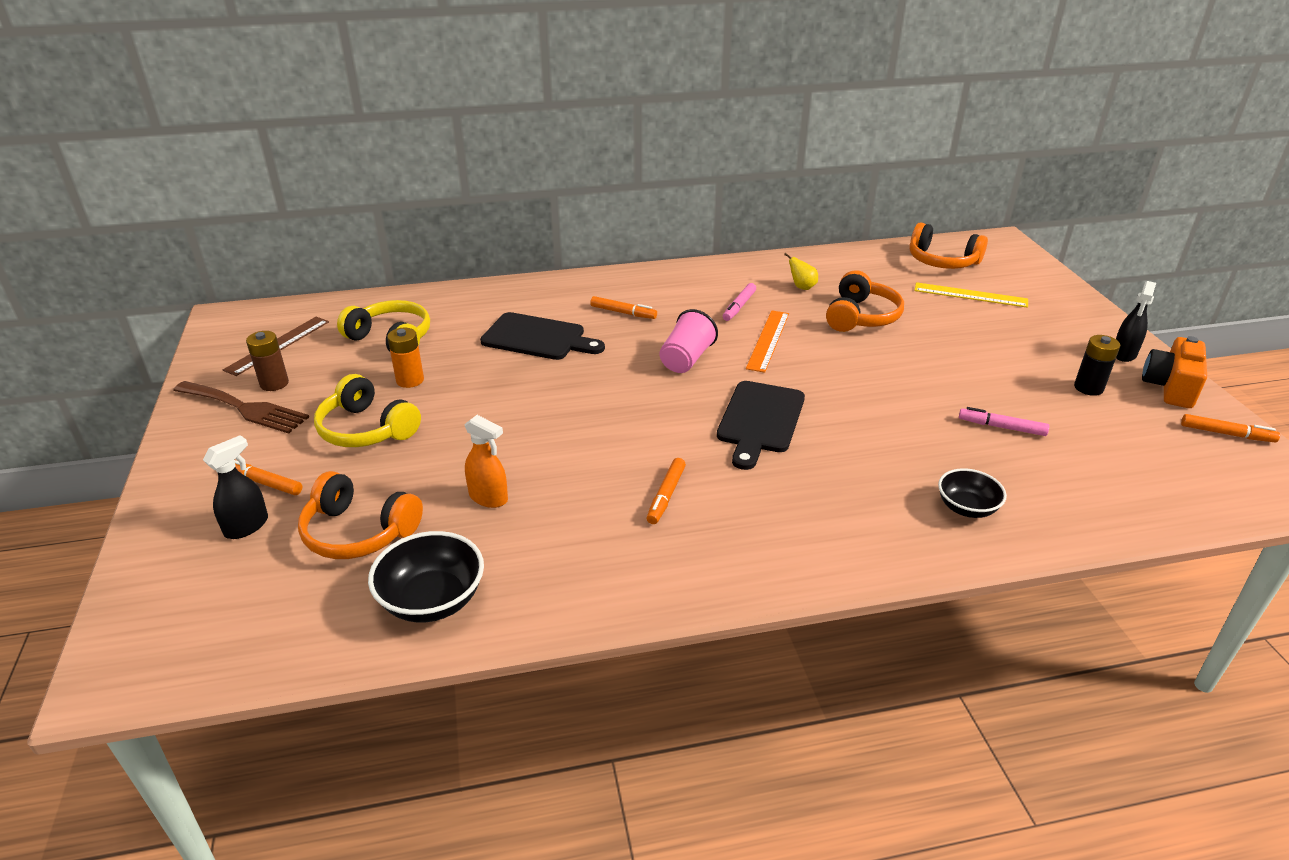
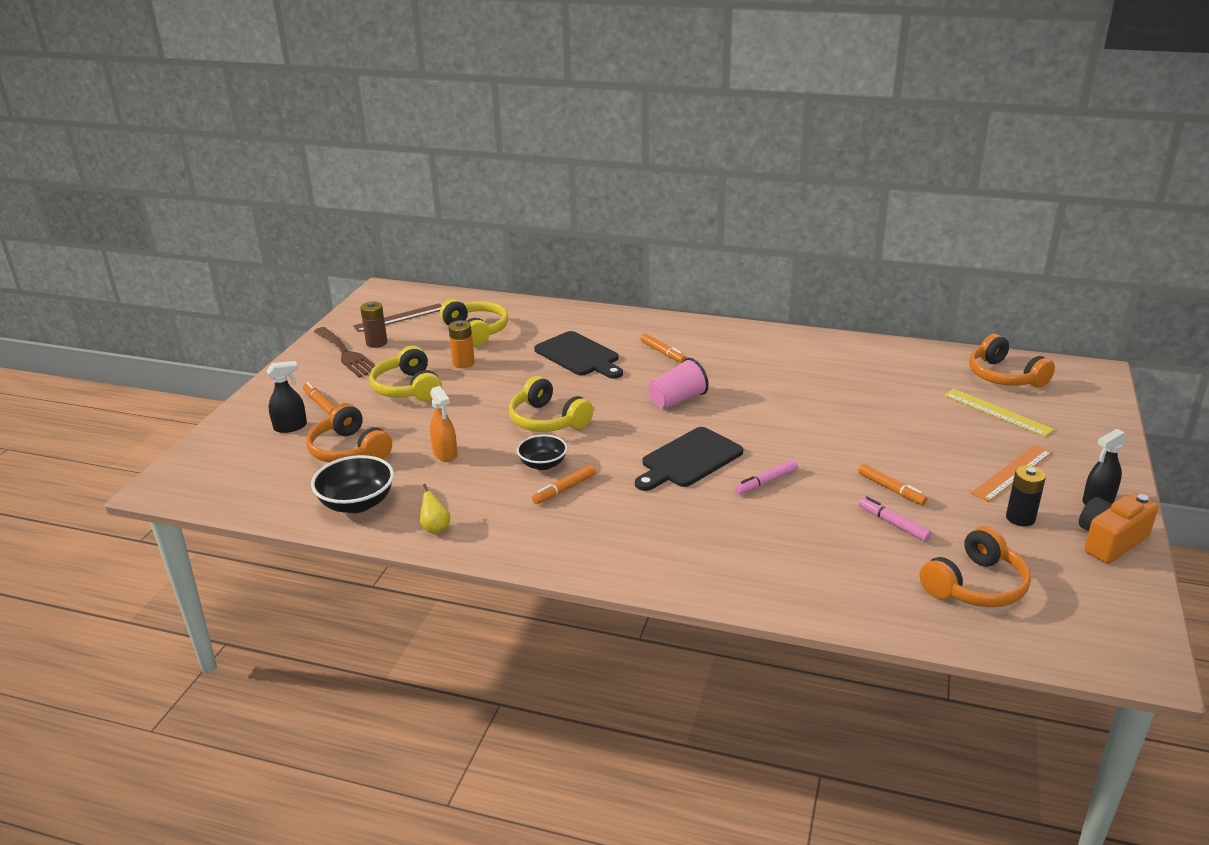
camera: 30 degrees right, 5 degrees down
pink marker [723,283,756,321] -> pink marker moved to [734,460,798,495]
orange ruler [746,310,789,373] -> orange ruler moved to [971,445,1052,502]
yellow pear [784,253,818,290] -> yellow pear moved to [420,484,450,534]
orange headphones [826,270,904,332] -> orange headphones moved to [919,526,1031,607]
black bowl [938,468,1007,518] -> black bowl moved to [517,435,567,470]
orange marker [1181,414,1280,443] -> orange marker moved to [858,464,928,505]
none -> yellow headphones [509,376,593,432]

